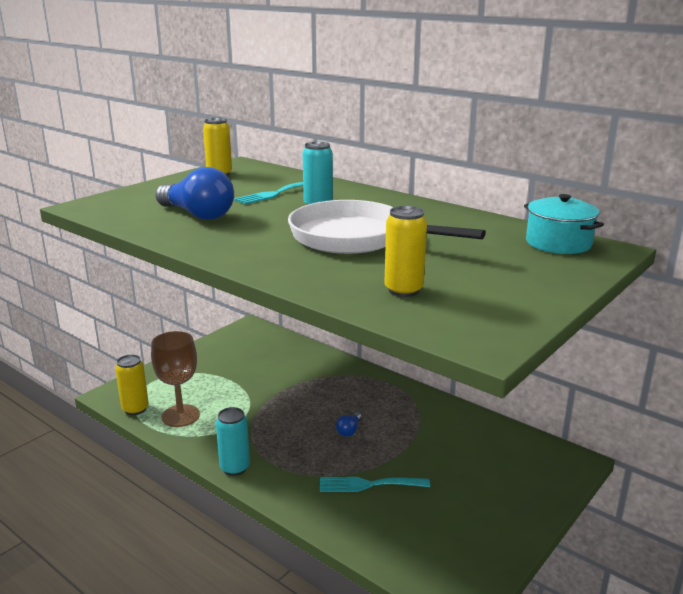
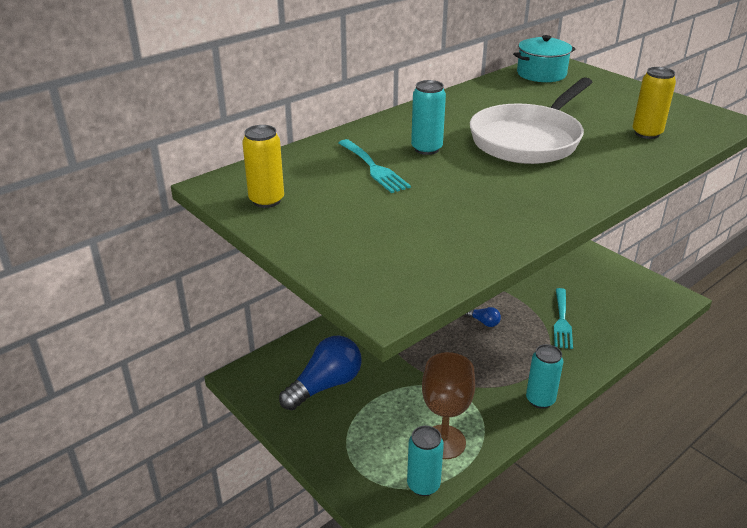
camera: 80 degrees left, 10 degrees up
yellow can [115,355,149,415] -> turquoise can [407,426,444,496]
blue light bulb [155,167,234,220] -> blue light bulb moved to [279,336,362,410]

